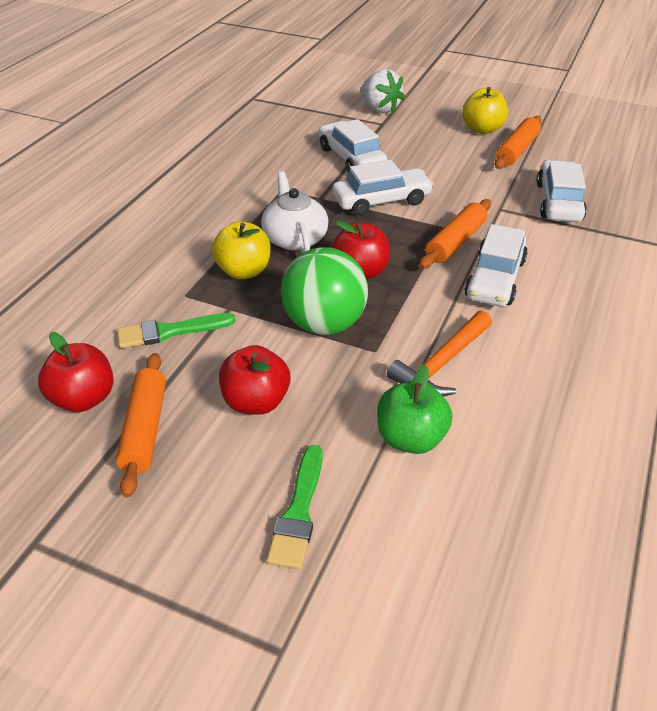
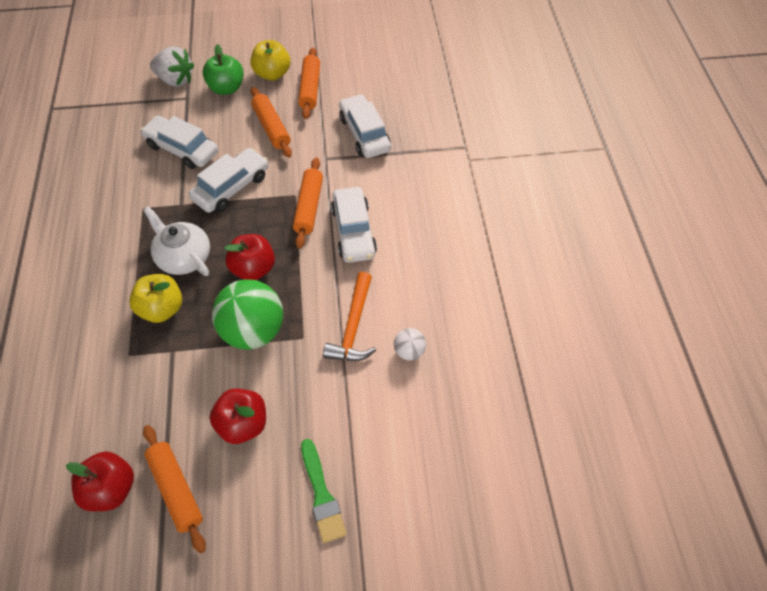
camera: 30 degrees left, 15 degrees up
green brush [117,313,235,348] -> none
green apple [377,365,452,454] -> green apple moved to [203,44,244,95]
none -> orange rolling pin [250,87,292,158]
none -> white ball [394,328,426,361]

